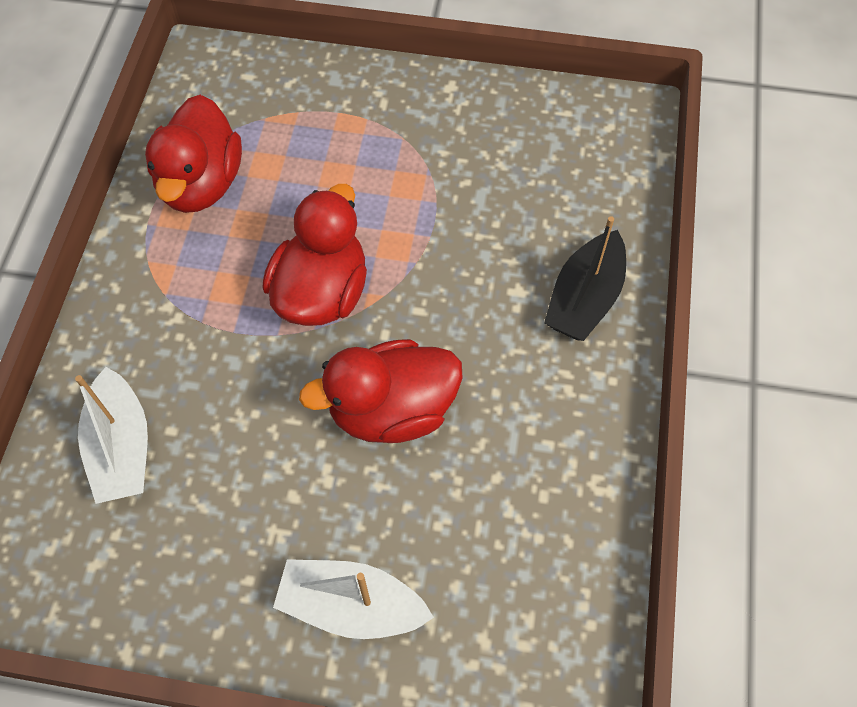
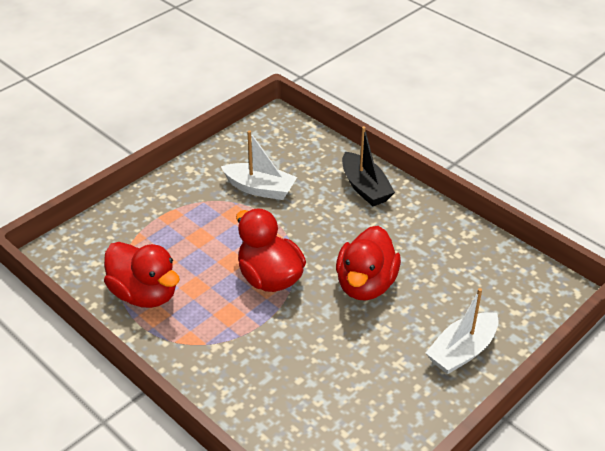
camera: 55 degrees left, 20 degrees down
white boat [75,367,148,504] -> white boat moved to [221,130,297,200]

